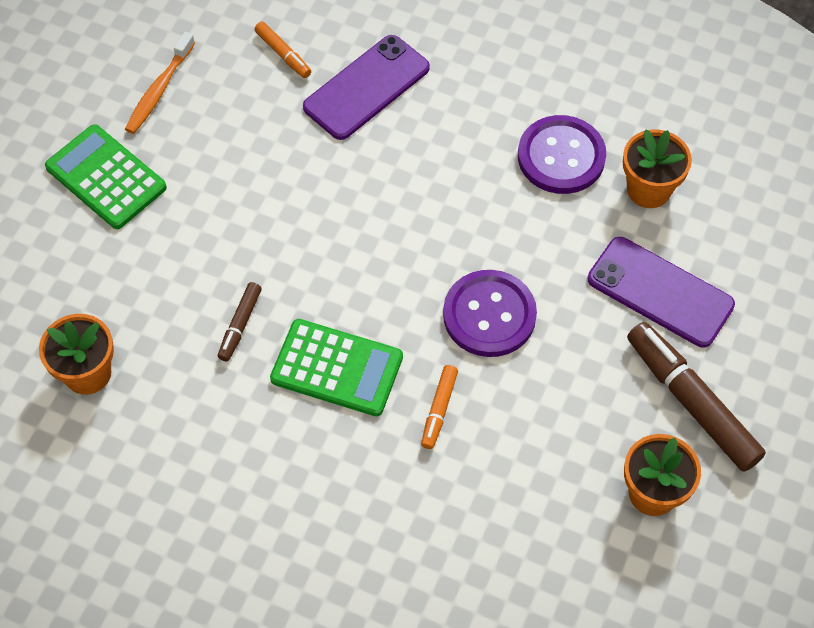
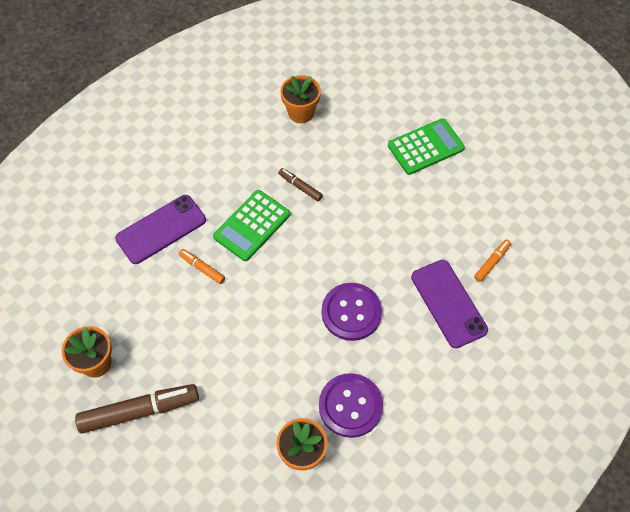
camera: 110 degrees right, 0 degrees up
orange toothbrush [125,32,195,134] -> none
orange marker [254,21,311,78] -> orange marker turned 150 degrees clockwise [474,239,511,282]
purple button [443,270,537,357] -> purple button moved to [322,283,382,341]
purple phone [588,237,735,347] -> purple phone moved to [115,195,206,264]

